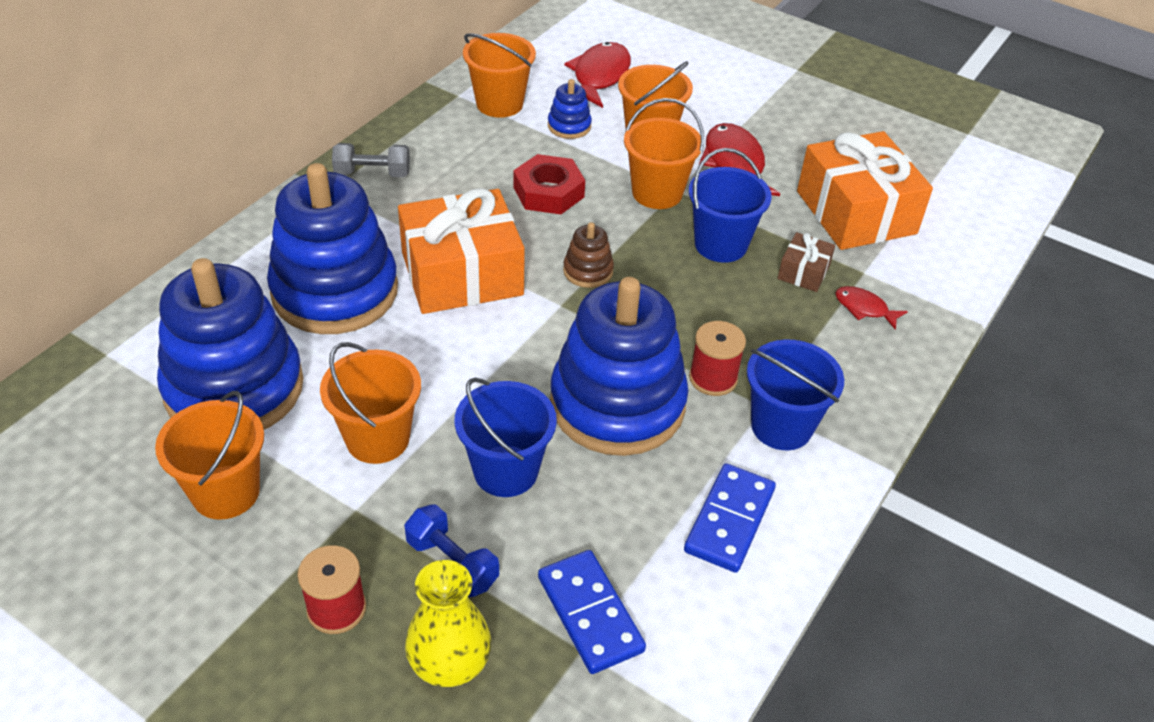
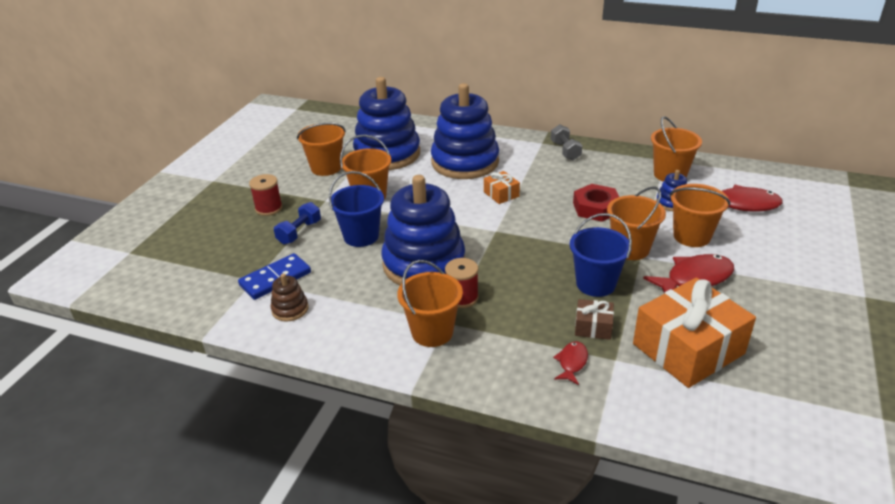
camera: 80 degrees right, 10 degrees down
orange gift [398,188,525,314] -> orange gift [484,171,520,204], size x0.45
yellow vase [405,560,491,687] -> none
brown stacking toy [563,222,614,288] -> brown stacking toy moved to [271,273,308,322]
blue domino [684,463,776,573] -> none
blue bucket [747,340,844,450] -> orange bucket [397,260,463,347]

